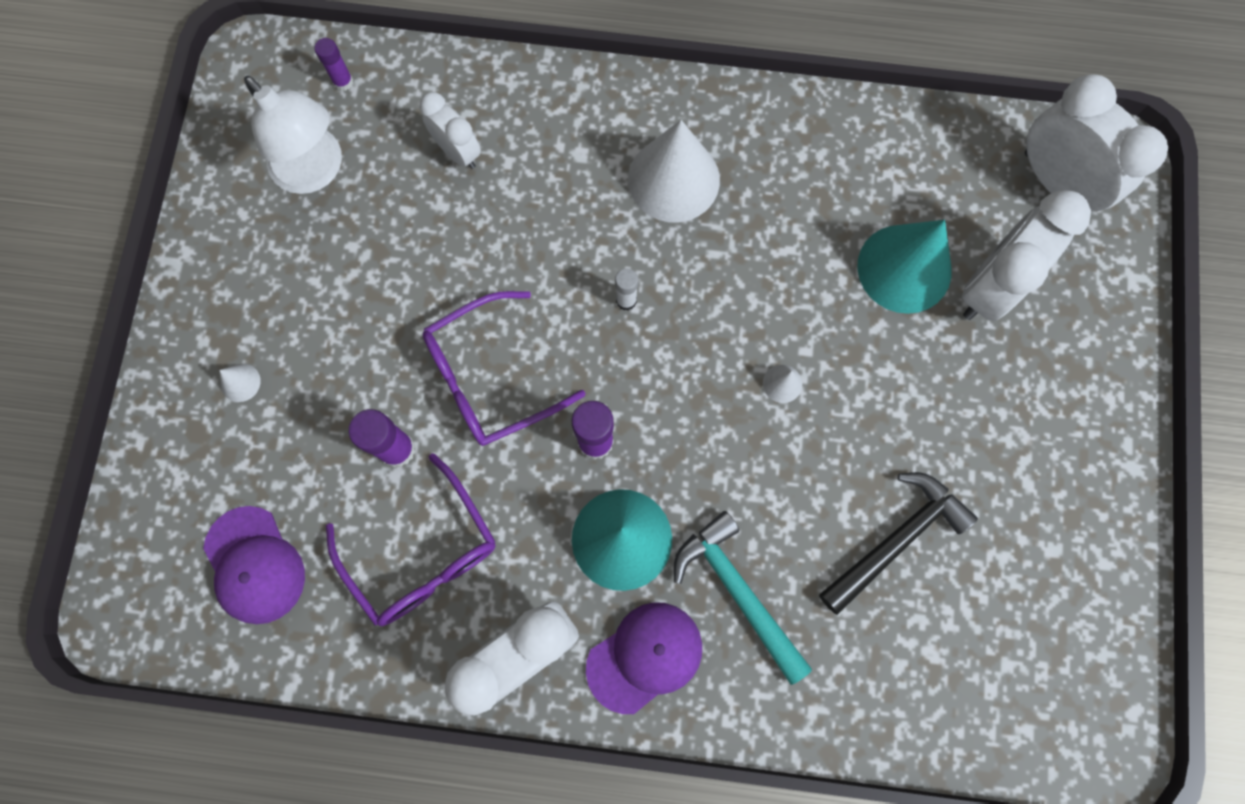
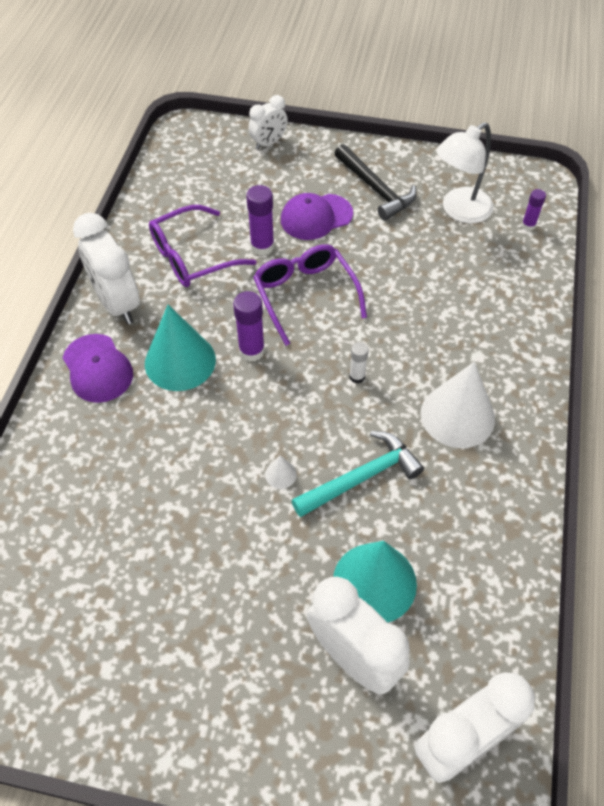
camera: 95 degrees right, 20 degrees down
purple cap [203,506,305,624] -> purple cap moved to [281,193,353,240]
white cone [220,364,261,402] -> none
white clock [420,92,481,169] -> white clock moved to [248,95,288,150]
turquoise hammer [674,511,812,685] -> turquoise hammer moved to [291,431,424,517]
black hammer [819,472,978,615] -> black hammer moved to [334,144,417,220]

